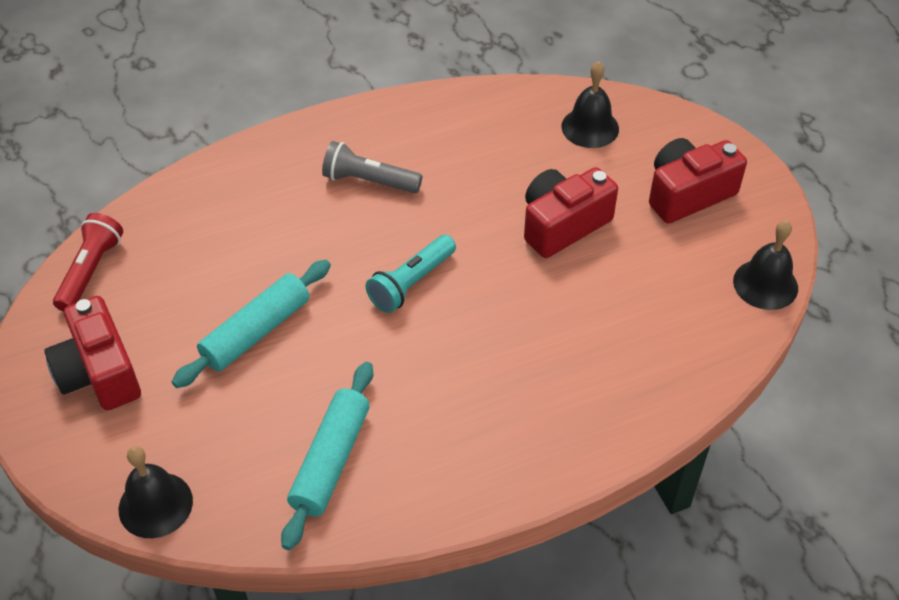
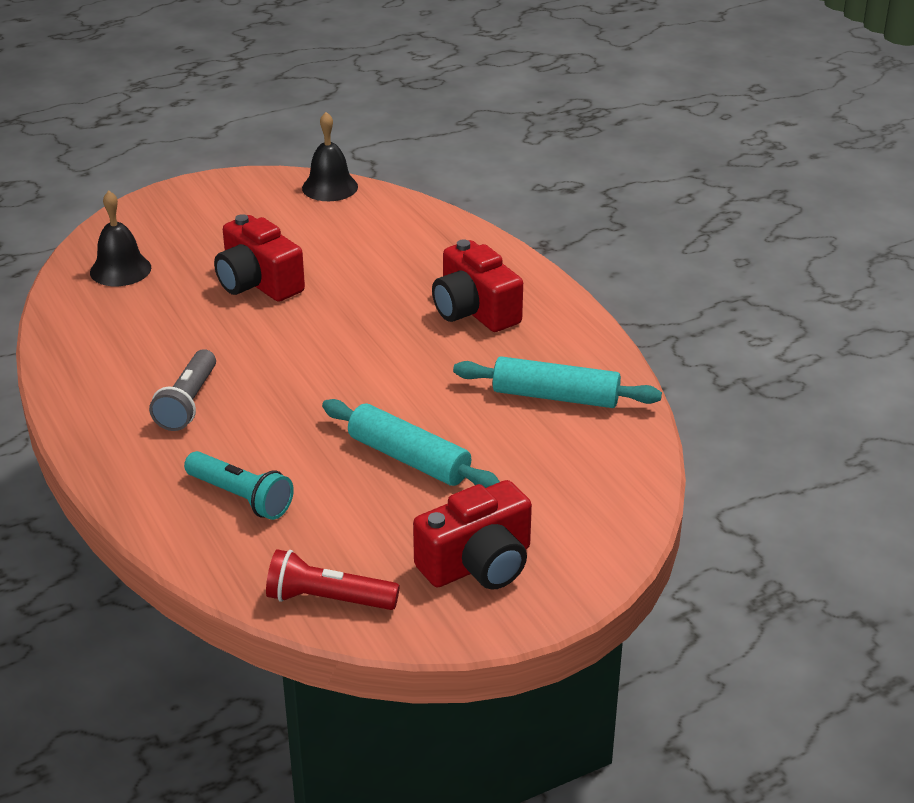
camera: 95 degrees left, 15 degrees down
black bell [119,446,193,538] -> none
turquoise flashlight [366,235,456,313] -> turquoise flashlight moved to [184,451,294,520]
red camera [649,138,747,224] -> red camera moved to [432,240,523,332]

